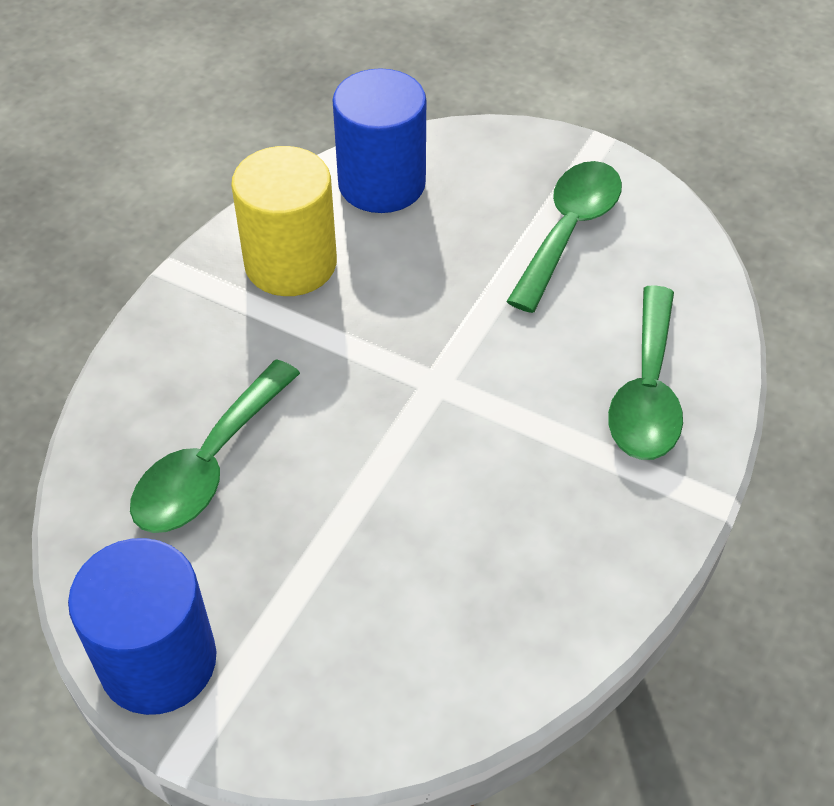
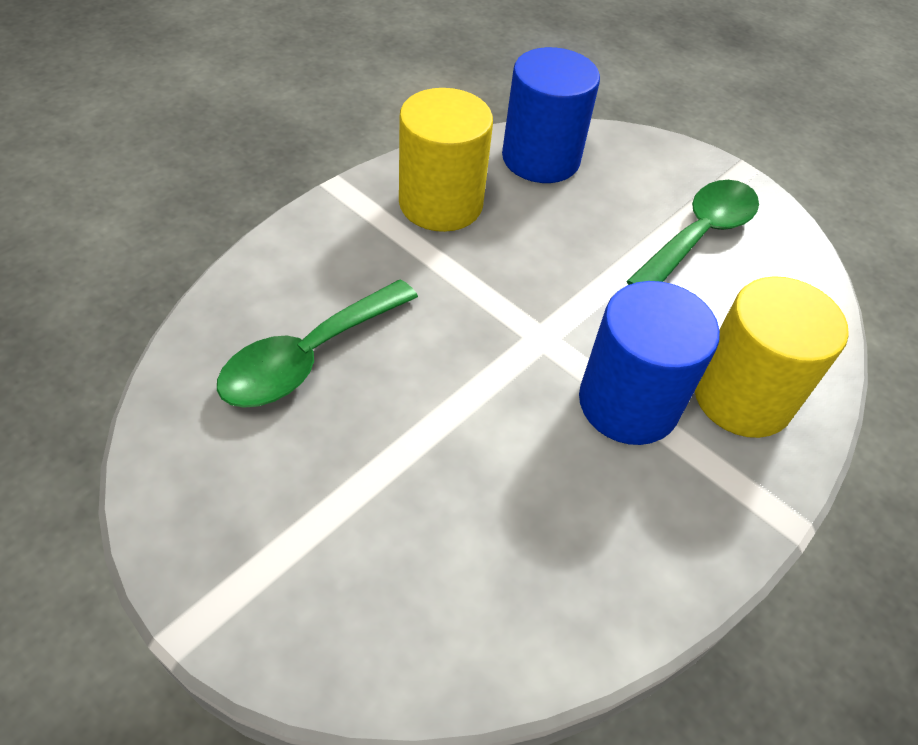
camera: 10 degrees right, 0 degrees up
blue cylinder [68,538,216,715] -> blue cylinder moved to [579,281,720,445]
green spoon [608,285,683,460] -> yellow cylinder [695,276,849,438]

